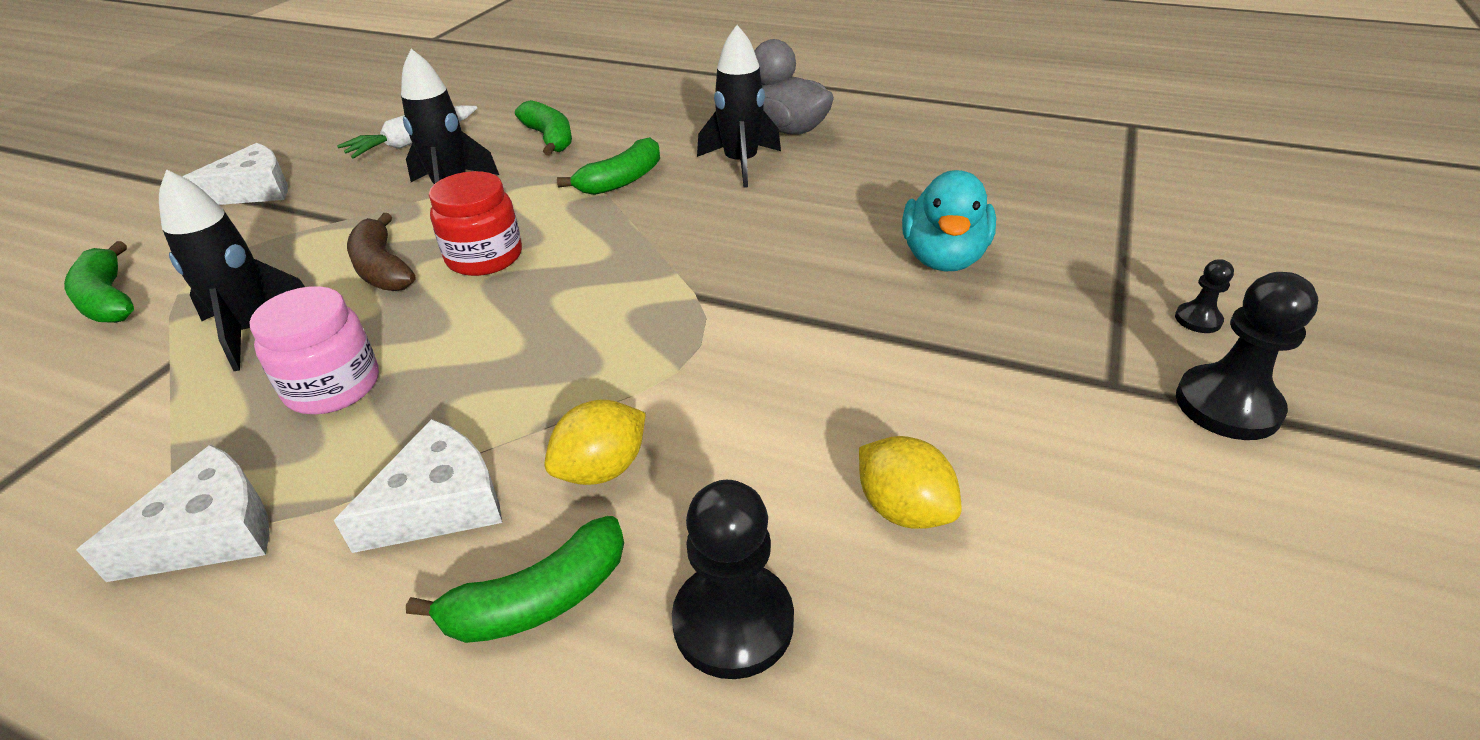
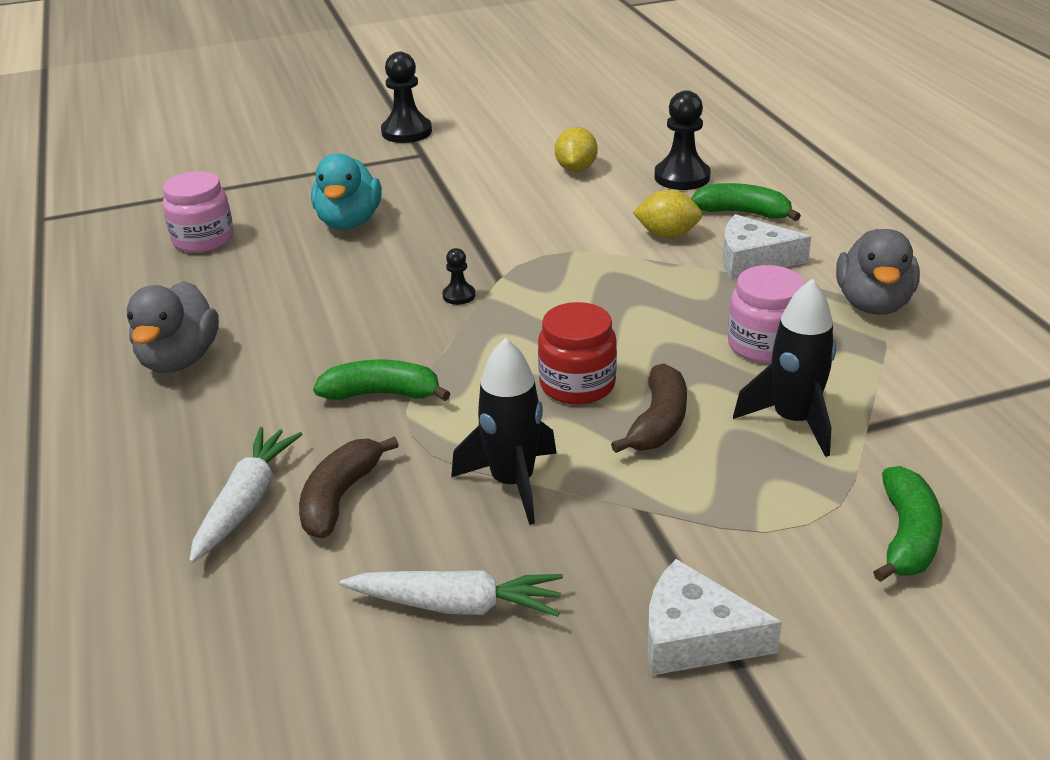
camera: 130 degrees left, 5 degrees down
white cheese [77,445,270,582] -> grey duck [836,229,920,315]
green banana [515,100,572,155] -> brown banana [299,436,399,538]
black rocket [697,25,781,188] -> none
turquoise duck [902,170,996,271] -> turquoise duck turned 120 degrees clockwise [311,153,382,229]
black pawn [1175,259,1234,333] -> black pawn moved to [442,248,475,305]
none -> pink jar [163,171,234,253]
none -> white carrot [189,427,303,563]

